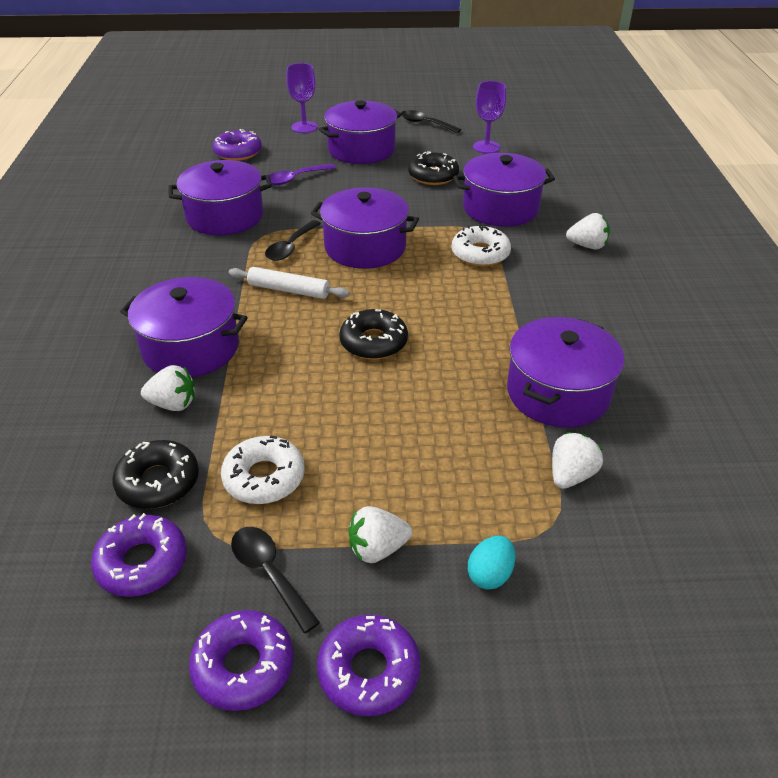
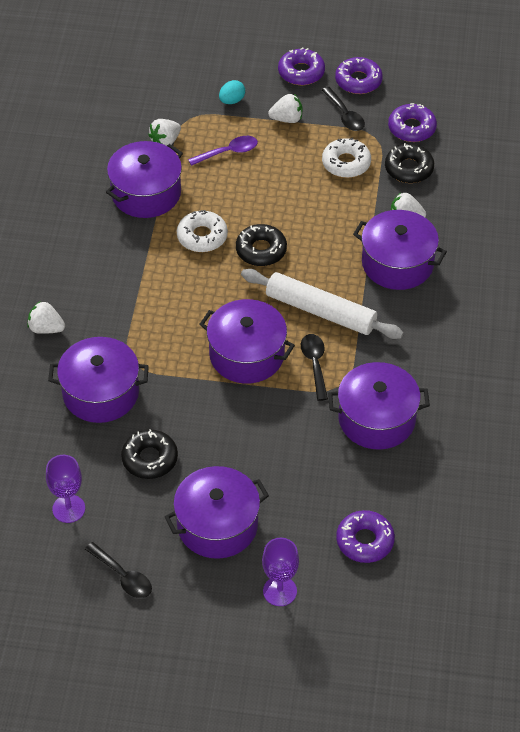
camera: 170 degrees left, 10 degrees up
white rolling pin [228,267,350,299] -> white rolling pin [241,269,404,339], size x1.64
black spoon [265,220,321,261] -> black spoon turned 45 degrees counterclockwise [301,334,328,401]
purple spoon [266,164,336,185] -> purple spoon moved to [188,136,258,166]
white donut [452,224,511,266] -> white donut moved to [177,210,228,252]

